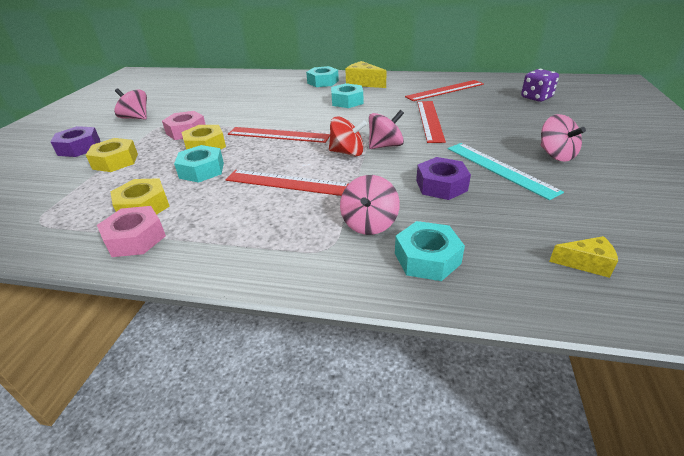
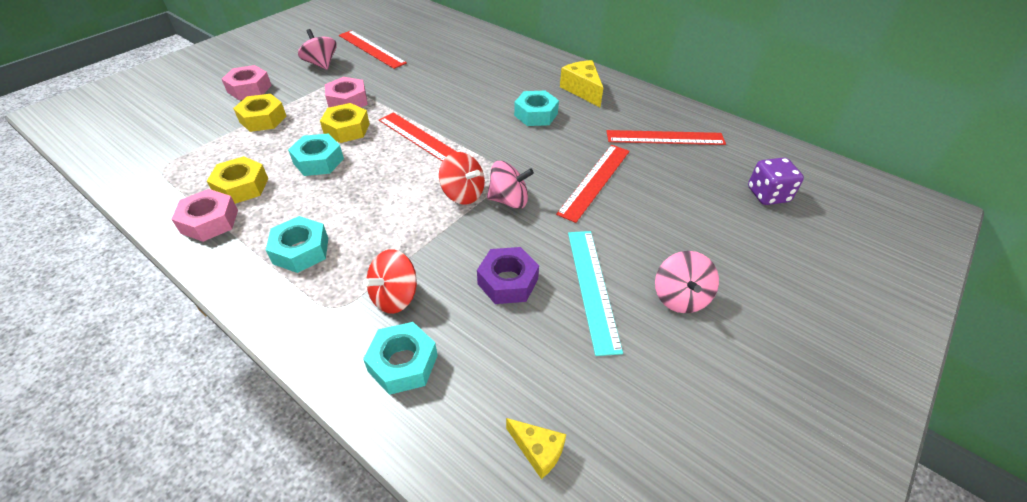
camera: 25 degrees right, 10 degrees up
purple nut [50,126,100,157] -> pink nut [222,65,272,100]
red ruler [225,170,348,196] -> red ruler moved to [339,30,407,69]
turquoise nut [306,66,339,87] -> turquoise nut moved to [266,216,328,273]
pink spinning top [340,175,400,235] -> red spinning top [363,249,417,314]

